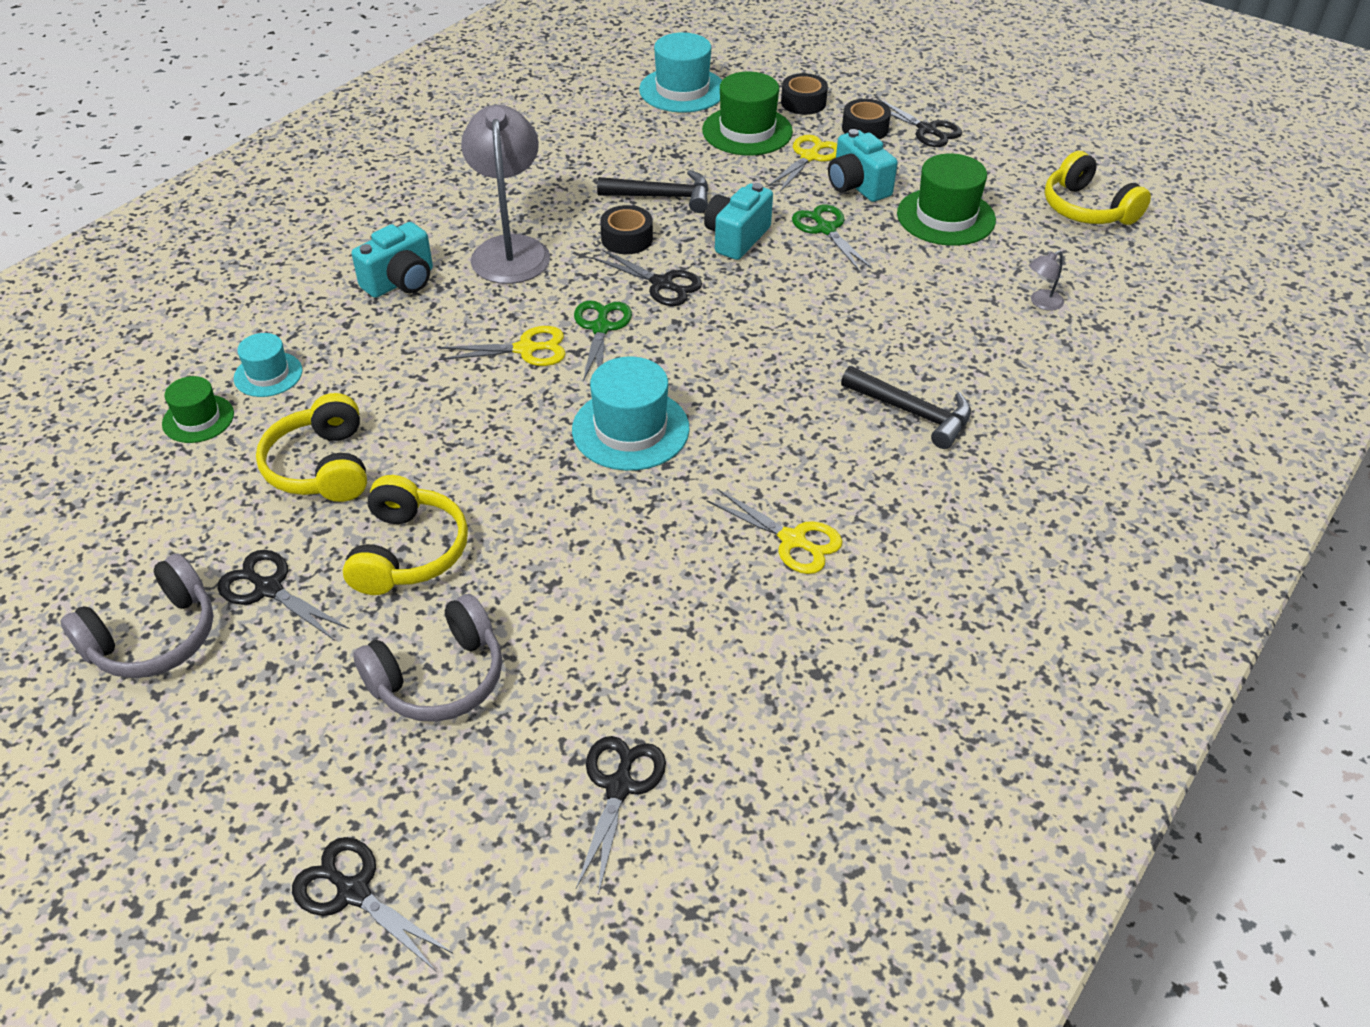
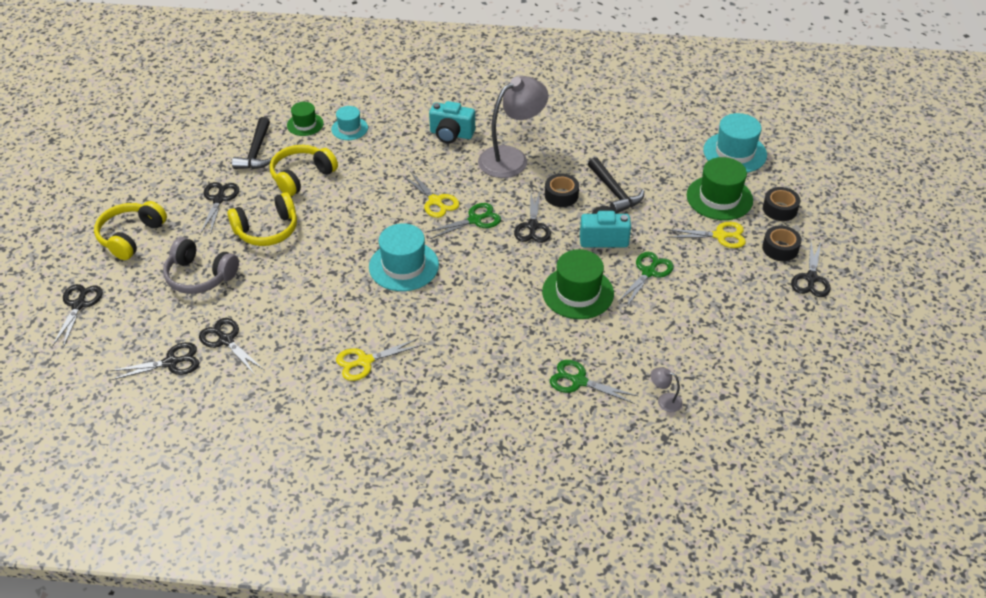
camera: 60 degrees right, 0 degrees up
grey headphones [60,553,213,678] -> none
yellow scissors [707,489,843,574] -> yellow scissors turned 60 degrees clockwise [336,338,422,381]
turquoise camera [828,129,898,202] -> none
black hammer [841,366,971,449] -> black hammer moved to [232,117,273,169]
green hat [897,154,996,246] -> green hat moved to [542,249,614,319]
yellow headphones [1045,151,1151,225] -> yellow headphones moved to [94,201,167,260]
none -> black scissors [199,318,264,375]
none -> green scissors [550,360,638,404]

